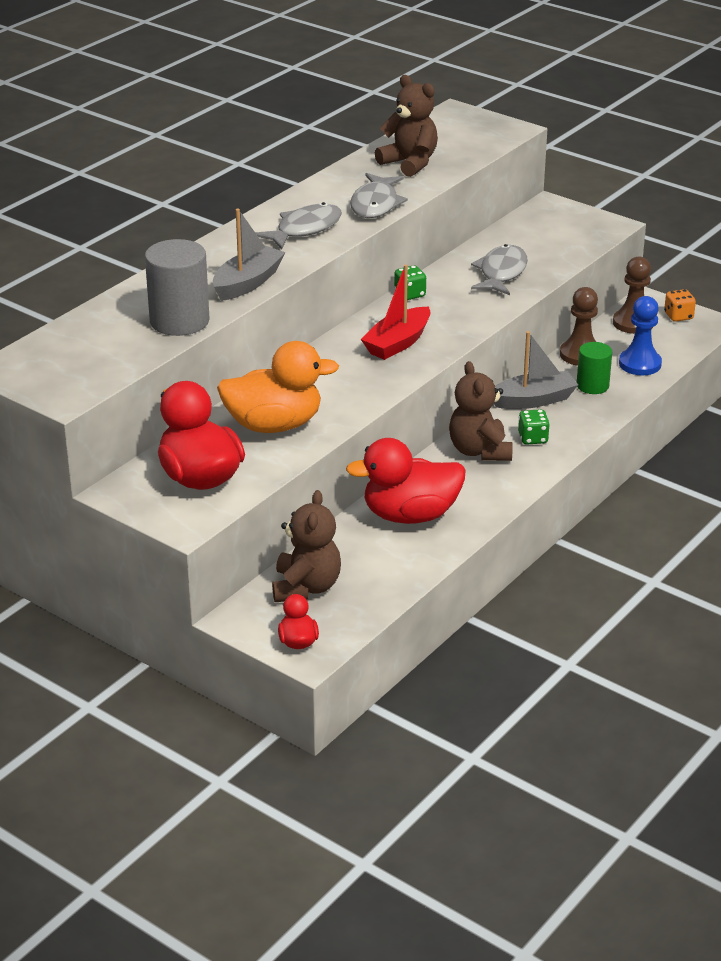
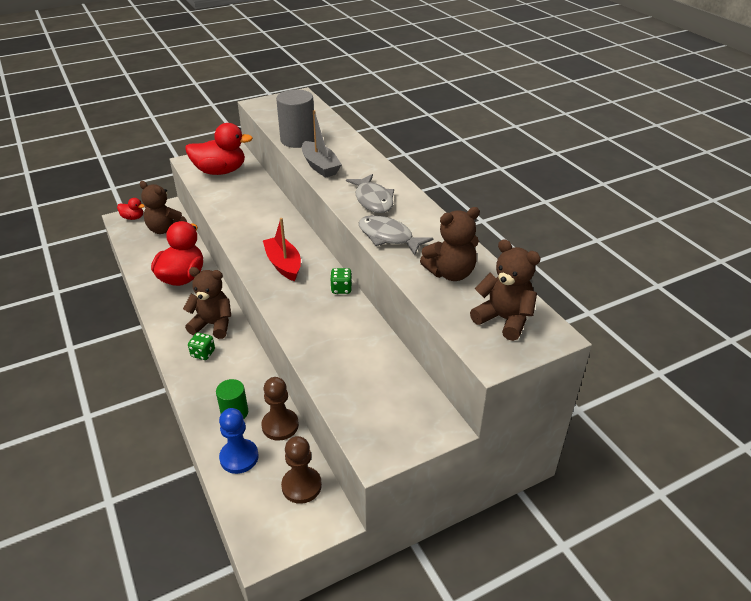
camera: 115 degrees right, 5 degrees up
orange duck [217,341,339,433] -> none
grey fish [471,244,528,295] -> none
grey boat [494,331,578,409] -> none
orange dice [664,289,696,322] -> none
none -> brown teddy bear [470,239,541,341]

